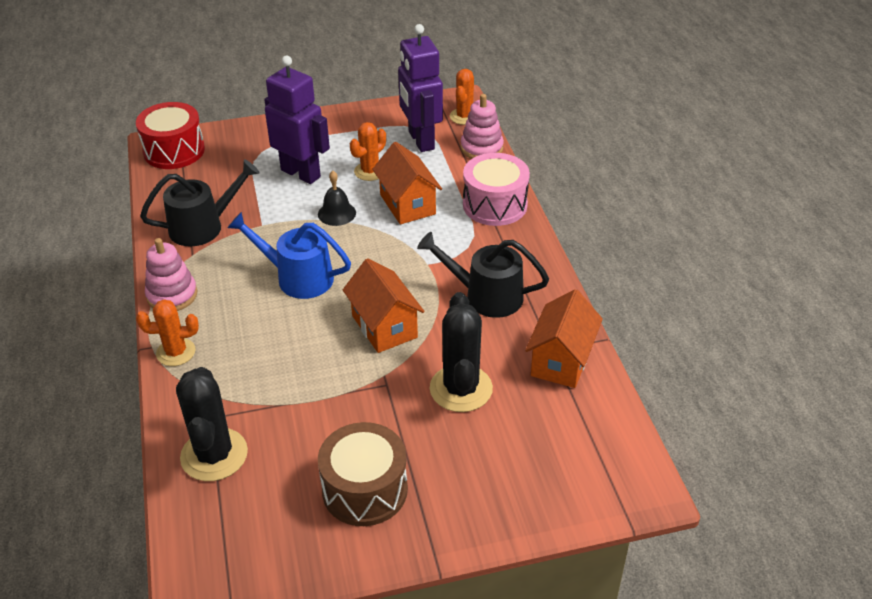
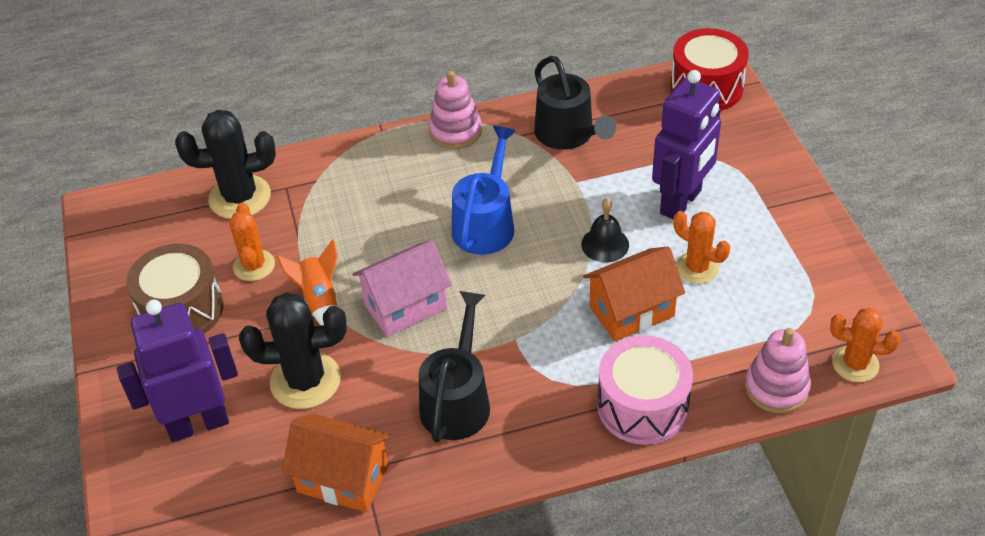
camera: 90 degrees right, 5 degrees up
orange cactus [136,299,199,366] -> orange cactus moved to [229,203,275,281]
orange house [343,258,424,353] -> pink house [352,240,452,337]
purple robot [398,24,443,152] -> purple robot moved to [117,299,238,442]
none -> orange rocket [276,239,337,325]

